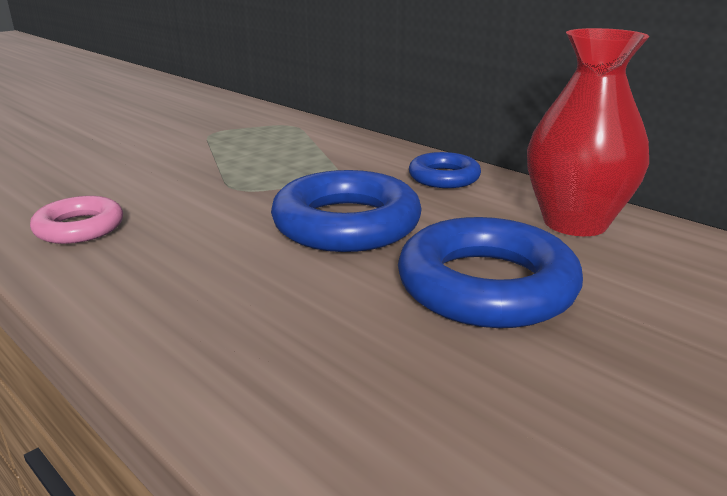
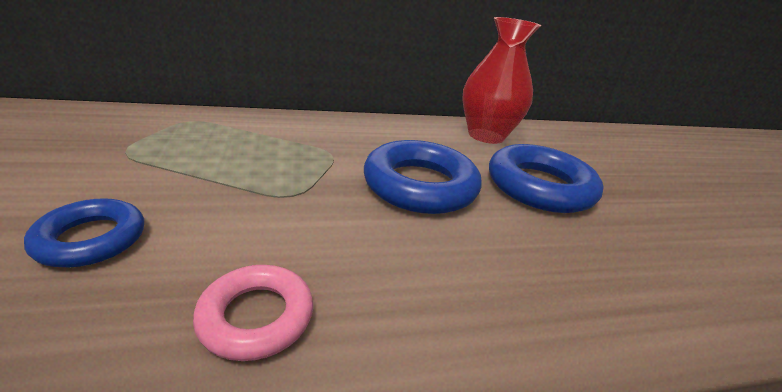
camera: 60 degrees left, 5 degrees up
blue ring [409,152,481,188] -> blue ring moved to [24,198,144,268]

